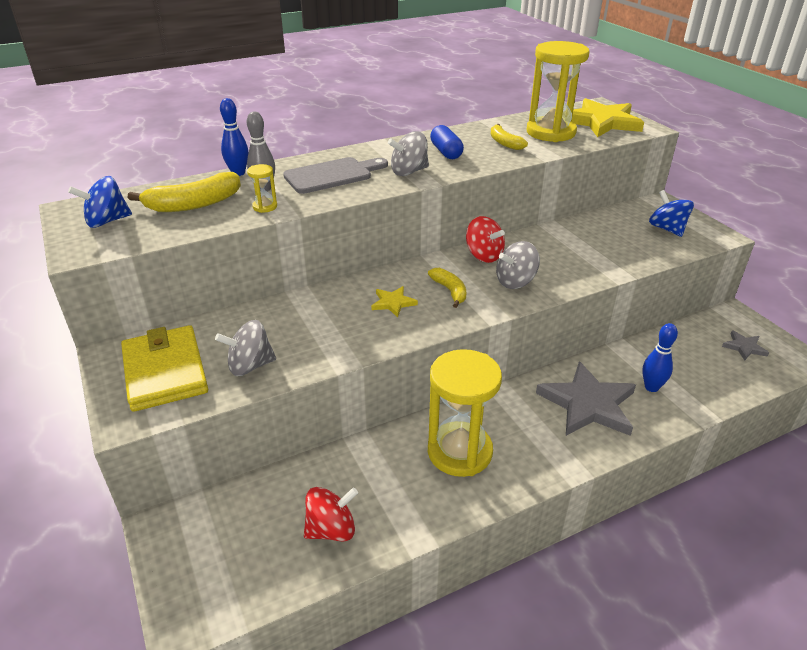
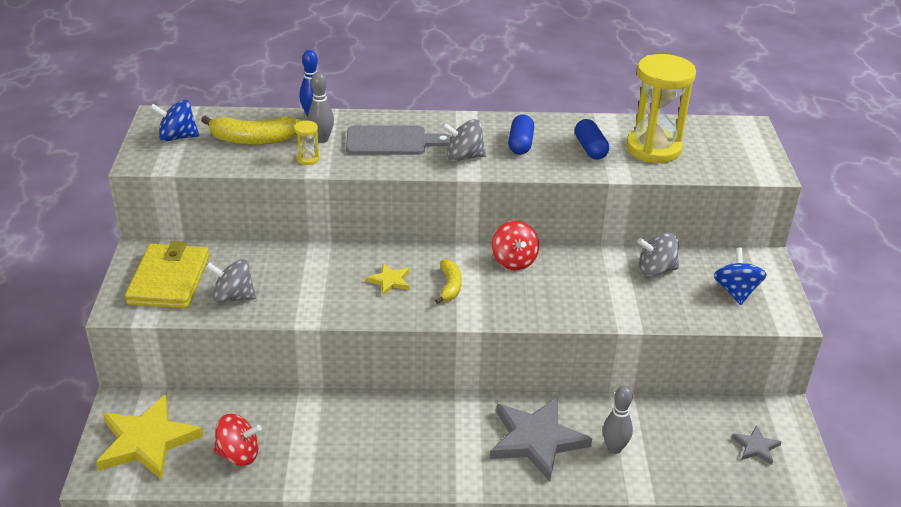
camera: 25 degrees right, 0 degrees up
yellow hourglass [428,349,502,477] -> none
yellow banana [491,124,528,150] -> blue capsule [575,119,609,160]
grey spinning top [496,241,540,289] -> grey spinning top moved to [637,232,679,276]
yellow star [572,98,644,137] -> yellow star moved to [96,394,203,480]
blue bowling pin [642,323,678,392] -> grey bowling pin [603,386,633,454]

